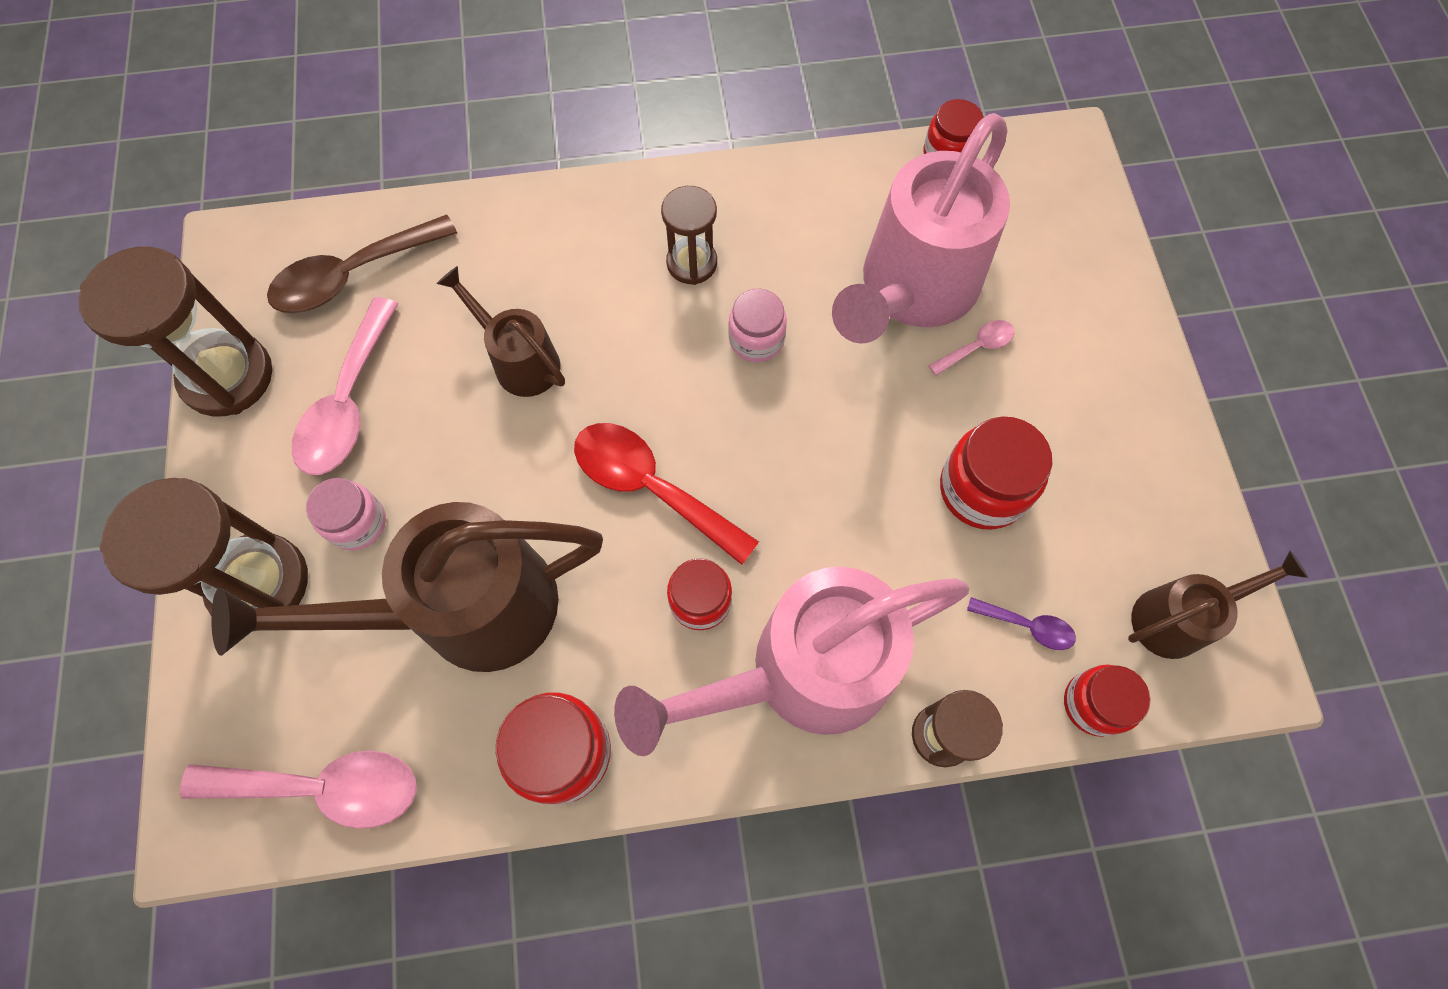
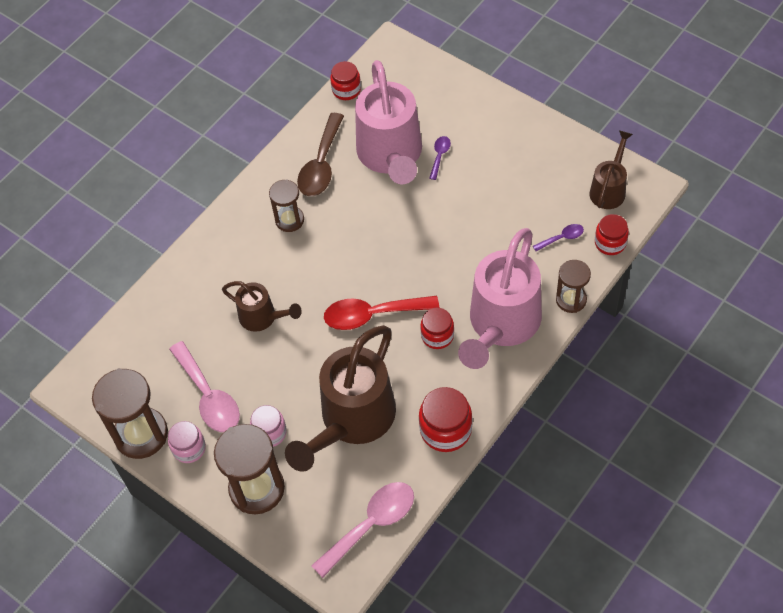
camera: 40 degrees left, 10 degrees down
brown spoon [267,215,457,313] -> brown spoon moved to [297,113,344,196]
brown watering can [436,266,565,397] -> brown watering can turned 150 degrees counterclockwise [222,281,302,332]
pink jar [728,289,787,362] -> pink jar moved to [168,421,206,463]
pink spoon [929,320,1014,376] -> purple spoon [429,136,451,180]
red jar [940,416,1052,530] -> none

